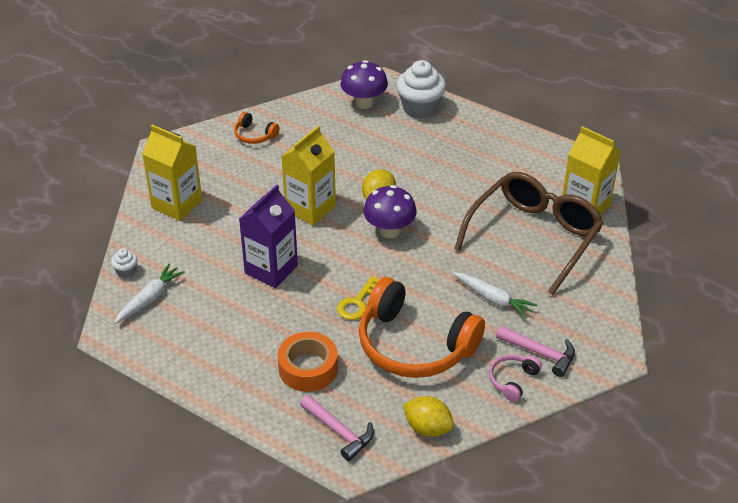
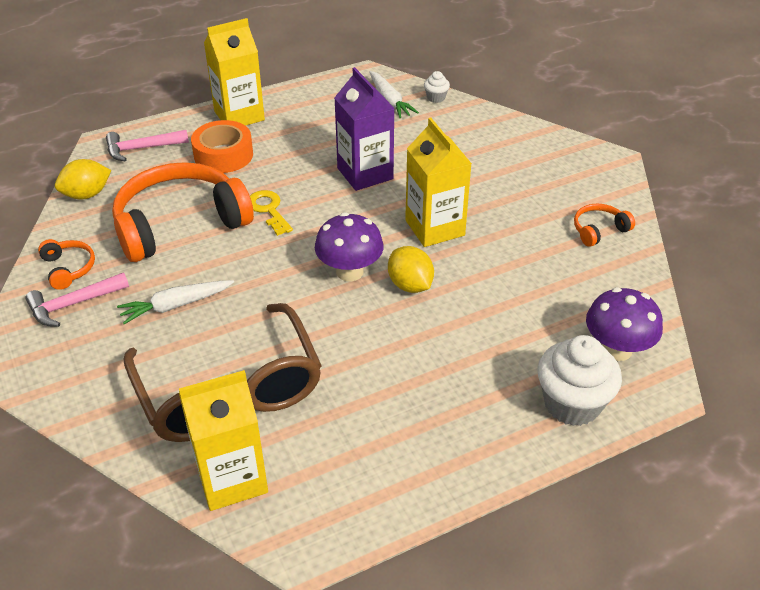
camera: 120 degrees right, 0 degrees up
yellow carton [142,125,202,221] -> yellow carton moved to [204,18,265,126]
pink headphones [489,354,542,402] -> orange headphones [38,239,95,290]

